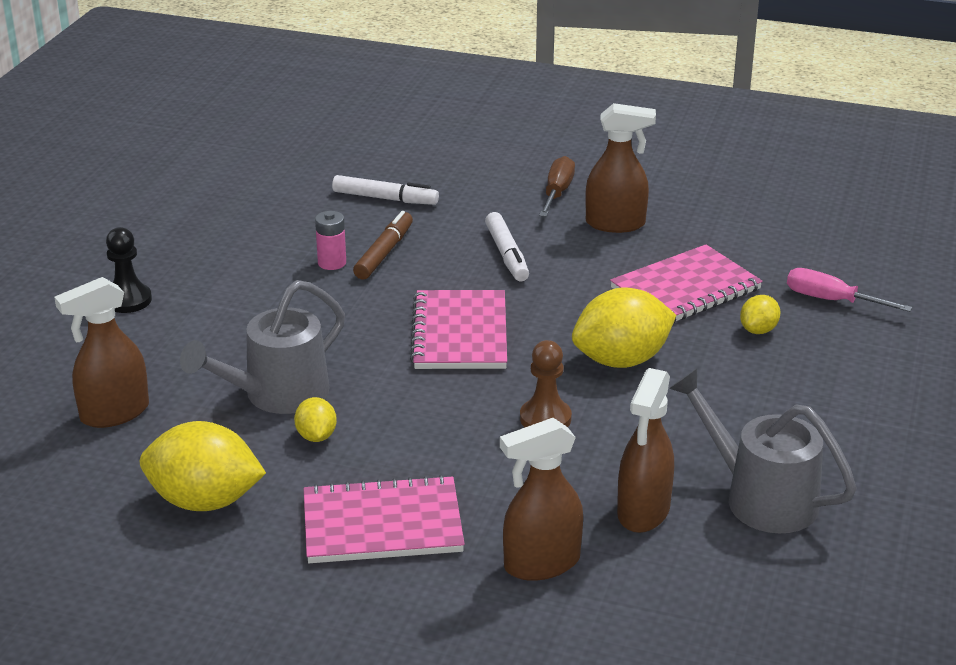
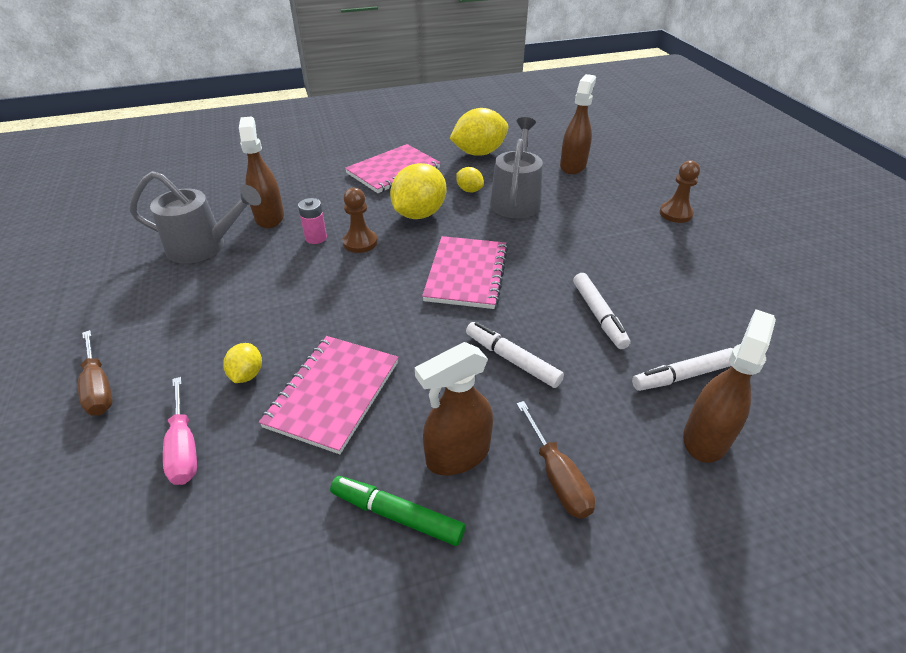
camera: 145 degrees right, 10 degrees up
black pawn [106,227,152,313] -> brown pawn [660,161,700,223]
pink battery [315,211,346,270] -> pink battery moved to [298,198,327,244]
brown marker [353,211,413,279] -> white marker [573,273,630,349]
pink notebook [410,290,507,369] -> pink notebook turned 45 degrees clockwise [422,236,508,309]
brown spray bottle [500,418,583,581] -> brown spray bottle moved to [683,309,776,463]
yellow lemon [572,288,676,368] -> yellow lemon moved to [390,163,446,219]
pink screwdriver [787,268,912,312] -> pink screwdriver turned 75 degrees clockwise [163,377,197,485]
none -> brown screwdriver [78,330,113,416]
none -> green marker [330,476,465,546]

